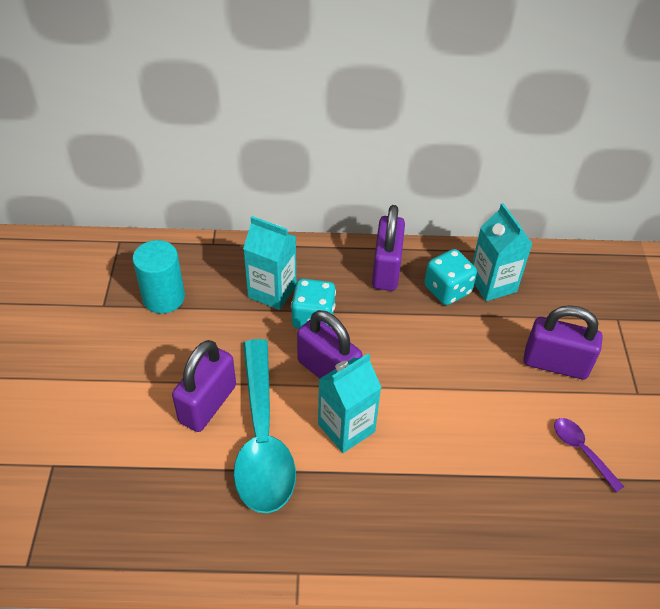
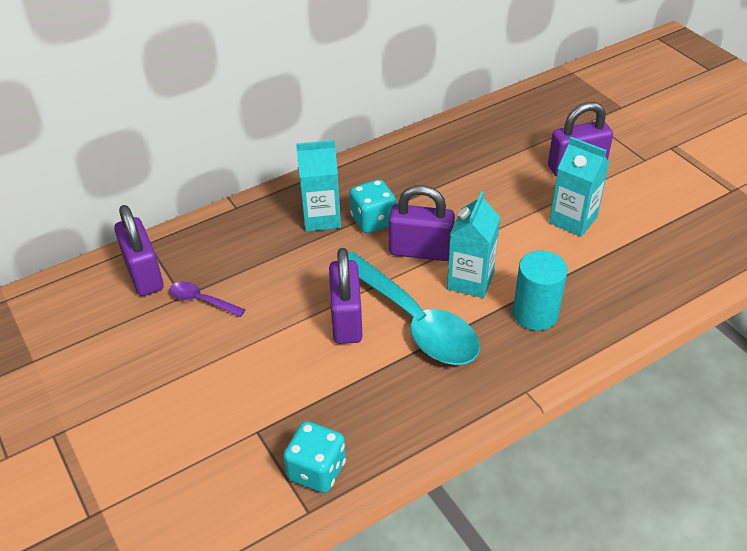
camera: 30 degrees left, 5 degrees down
turquoise cylinder [133,240,185,314] -> turquoise cylinder moved to [513,251,568,331]
purple padlock [372,205,405,291] -> purple padlock moved to [114,205,164,296]
turquoise dice [424,249,477,305] -> turquoise dice moved to [283,421,346,493]
turquoise carton [472,203,533,301] -> turquoise carton moved to [549,137,610,237]
purple spoon [554,418,624,492] -> purple spoon moved to [170,282,246,317]

